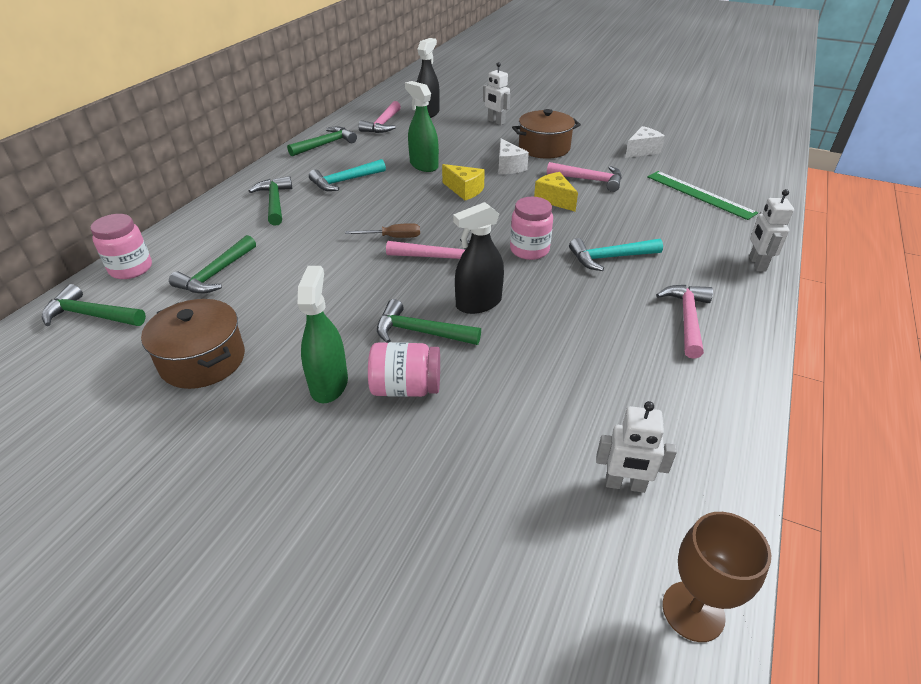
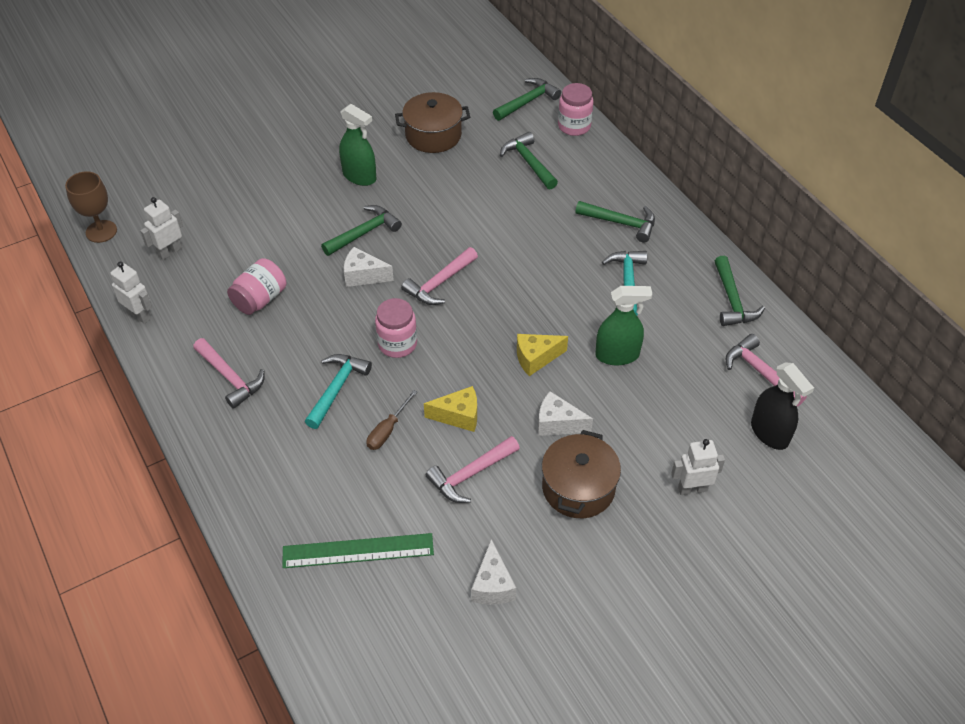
camera: 125 degrees right, 10 degrees up
brown screwdriver [345,223,420,238] -> brown screwdriver moved to [367,390,417,450]
pink jar [368,342,440,397] -> pink jar moved to [227,258,286,315]
black spray bottle [453,202,504,314] -> white cheese [344,247,394,287]
white robot [749,189,794,272] -> white robot moved to [110,262,152,324]

